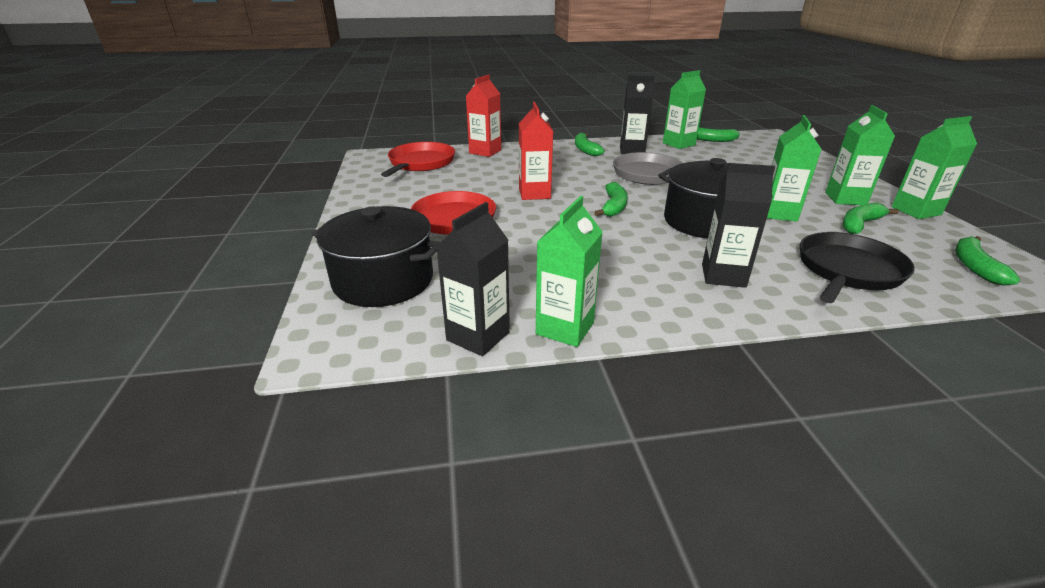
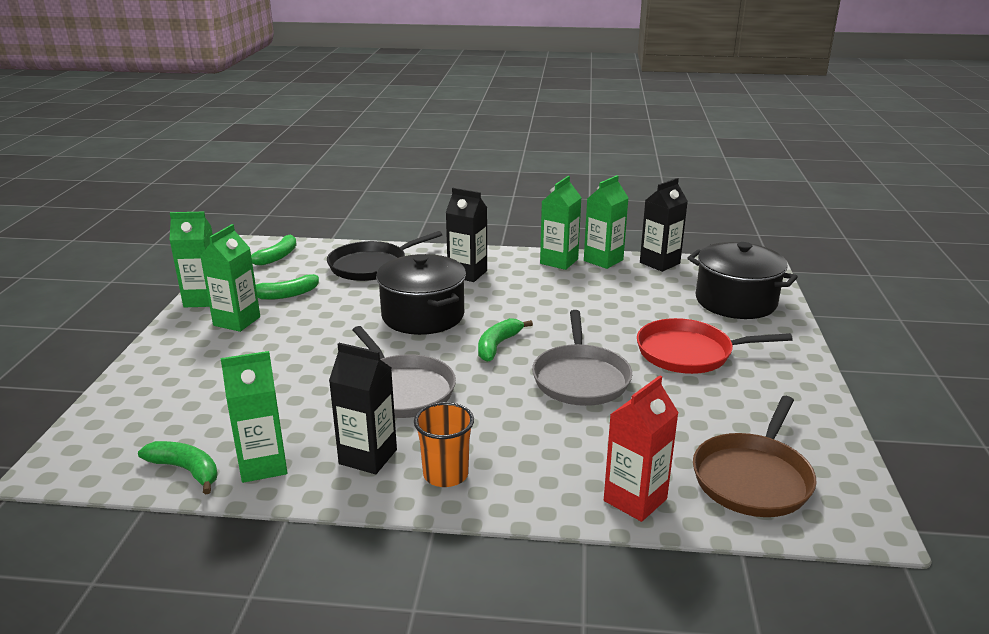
camera: 165 degrees left, 5 degrees down
red pan [381,142,455,177] -> brown pan [693,396,817,517]
red carton [519,102,553,200] -> grey pan [532,310,632,406]
green banana [575,132,605,156] -> orange cup [414,402,474,487]
green carton [767,115,821,222] -> green carton moved to [540,176,582,270]

